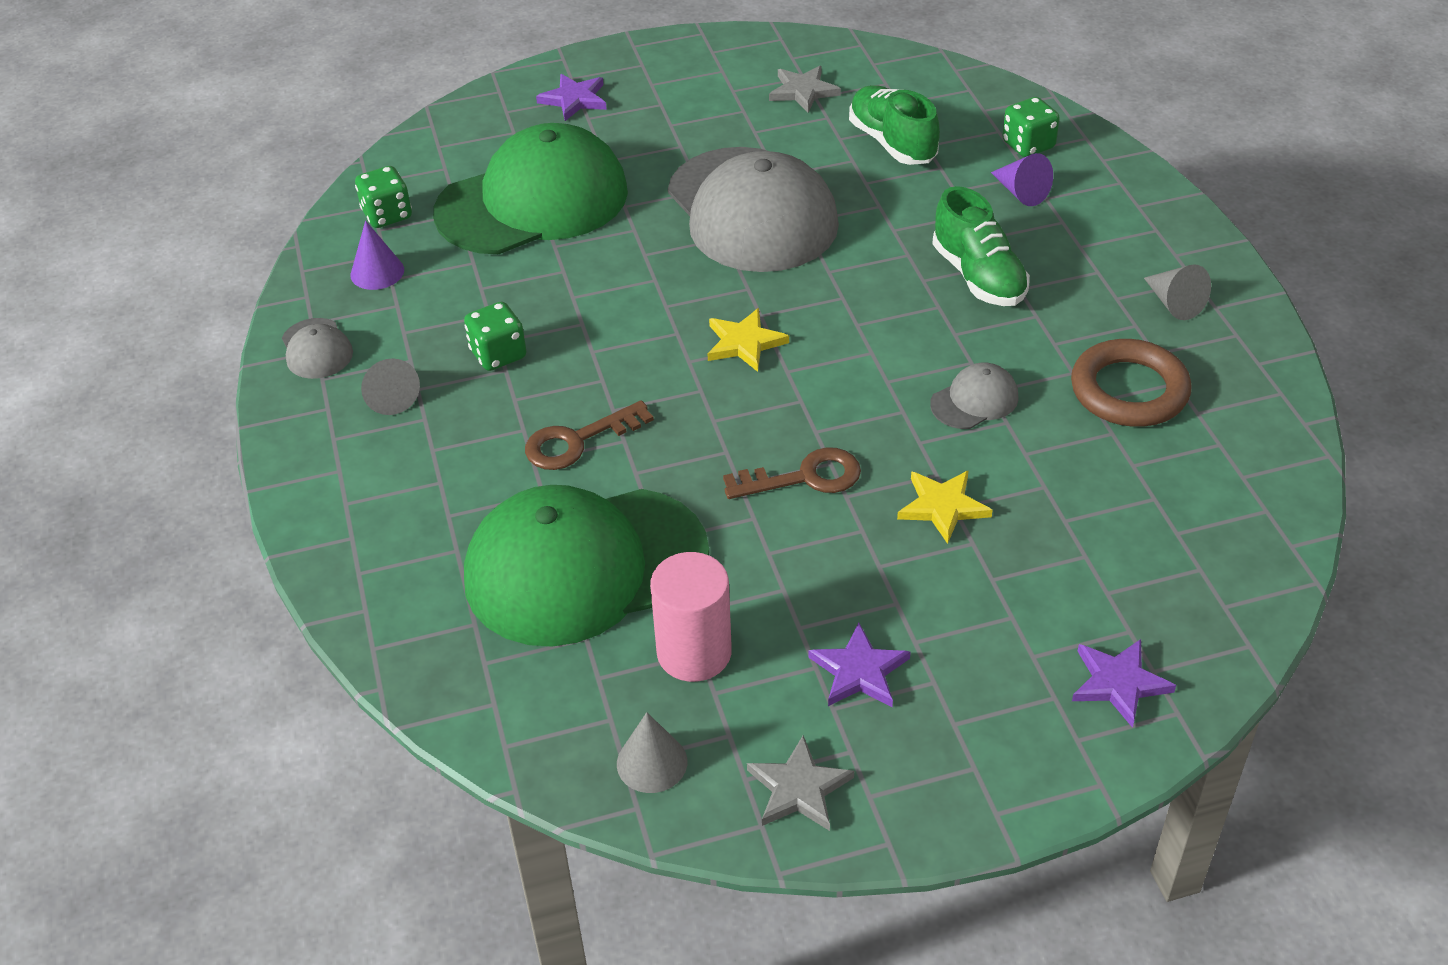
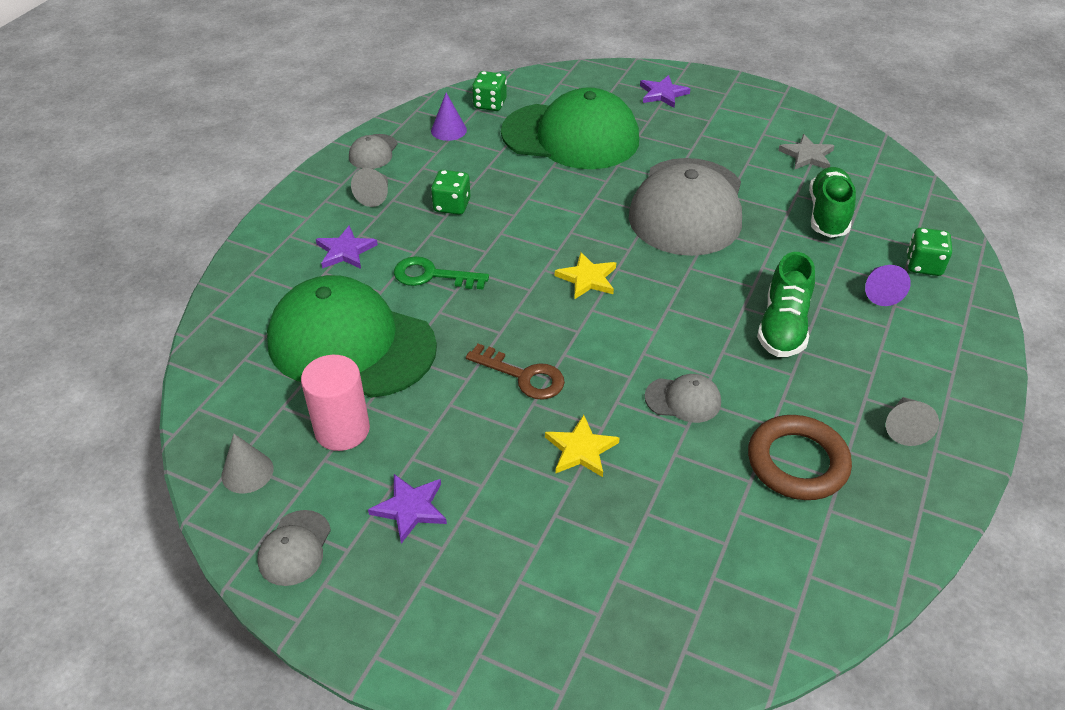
camera: 40 degrees right, 0 degrees up
brown key [525,400,654,470] -> green key [394,256,489,290]
grey star [747,736,854,831] -> grey cap [257,510,331,586]
purple star [1072,639,1176,728] -> purple star moved to [316,225,378,269]

